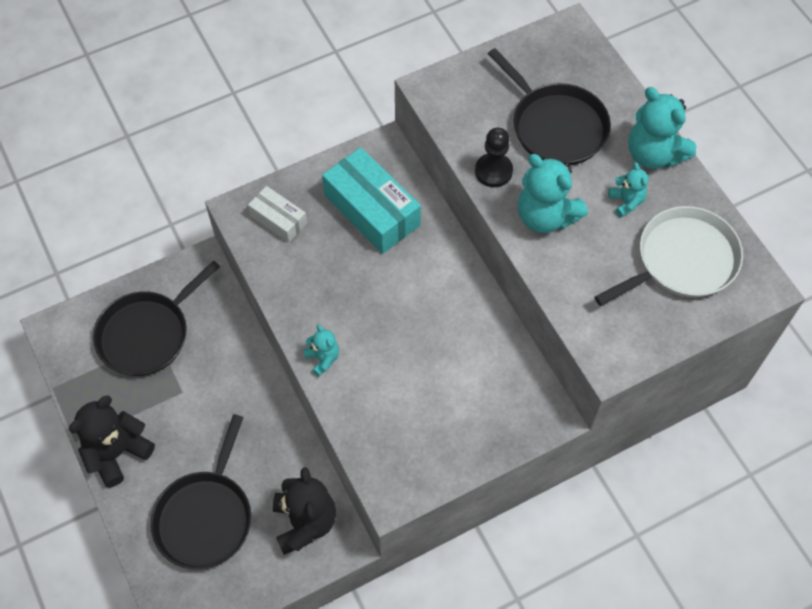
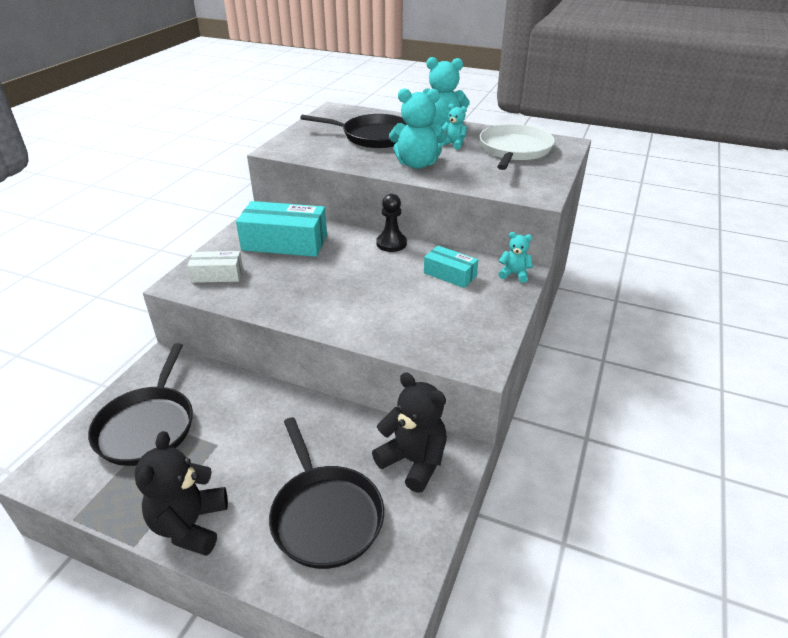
camera: 40 degrees left, 25 degrees down
turquoise teddy bear [303,324,339,376] -> turquoise teddy bear moved to [499,232,533,283]
black pawn [475,128,513,187] -> black pawn moved to [376,194,407,252]
none -> turquoise box [424,246,478,288]

